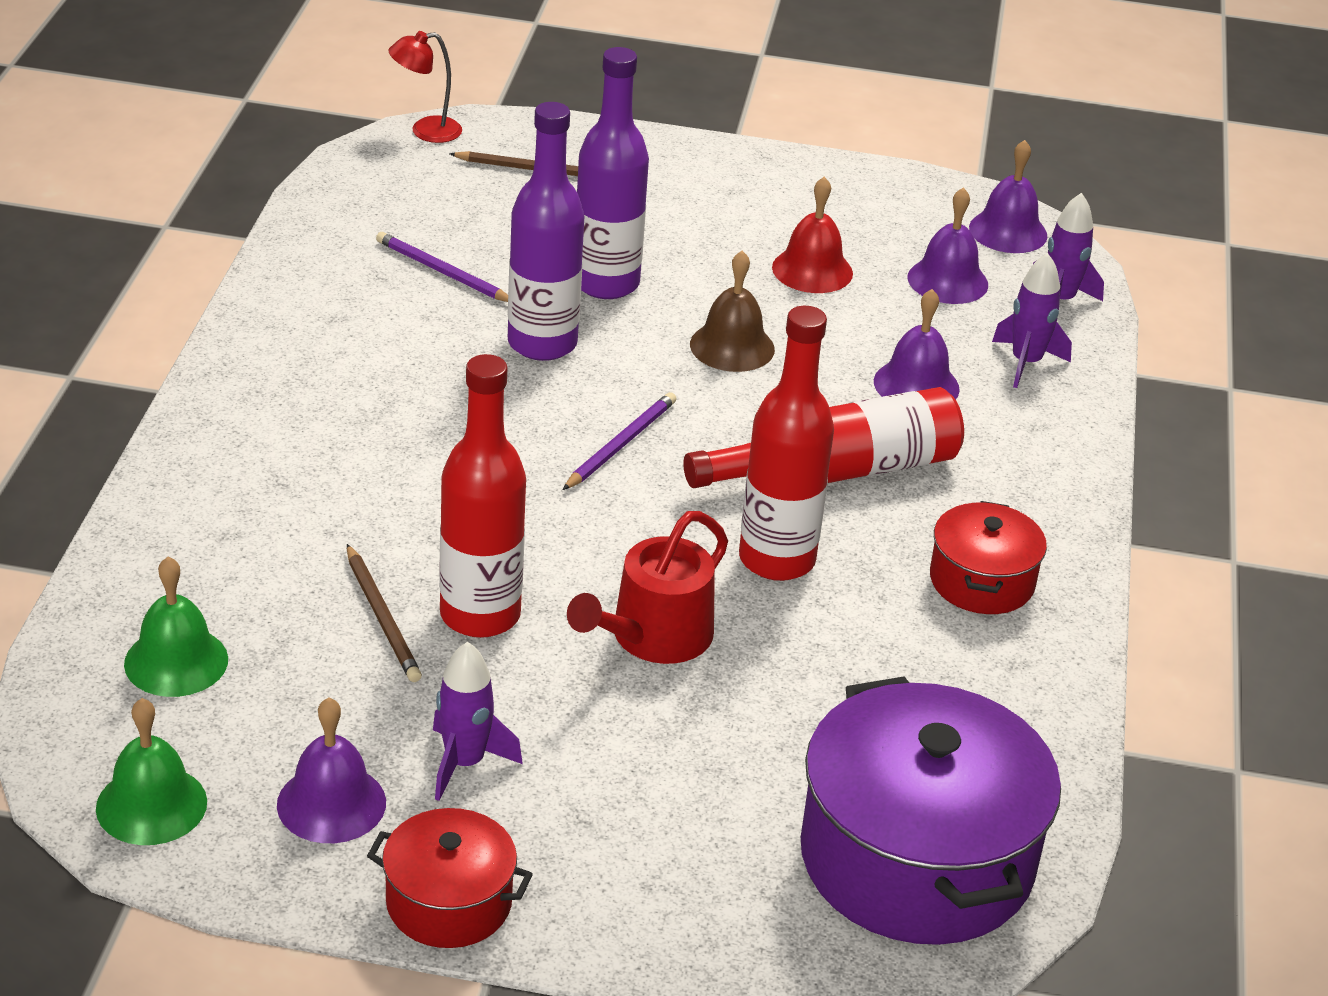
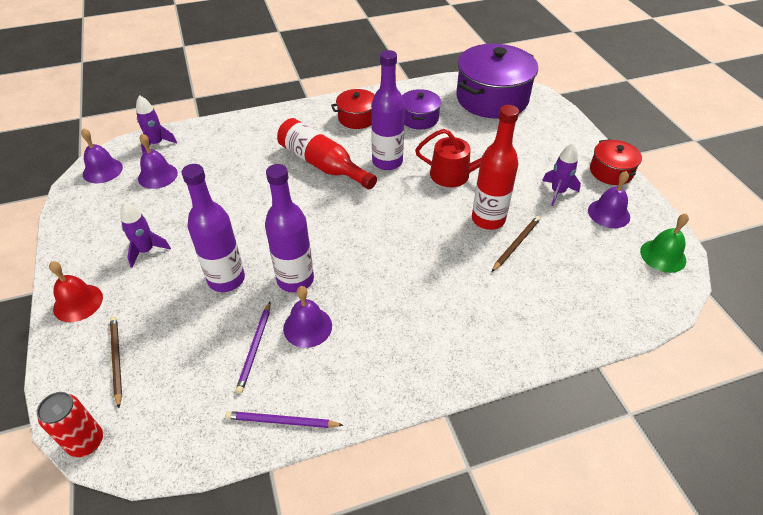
camera: 115 degrees left, 10 degrees up
green bell [124,556,228,697] -> none
red lamp [388,31,462,143] -> red can [37,392,103,457]
purple pencil [563,392,676,490] -> purple pencil moved to [225,411,343,428]
brown bell [690,251,775,372] -> none
red bottle [739,306,834,581] -> purple bottle [371,50,405,170]
red bell [772,177,853,293] -> red bell moved to [49,261,103,322]
purple bell [874,289,960,400] -> purple bell moved to [283,286,332,348]
purple rocket [992,253,1072,388] -> purple rocket moved to [120,202,171,268]
none -> purple pot [402,89,441,129]

